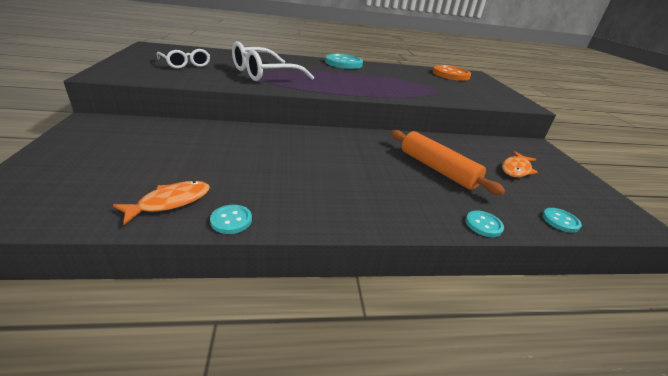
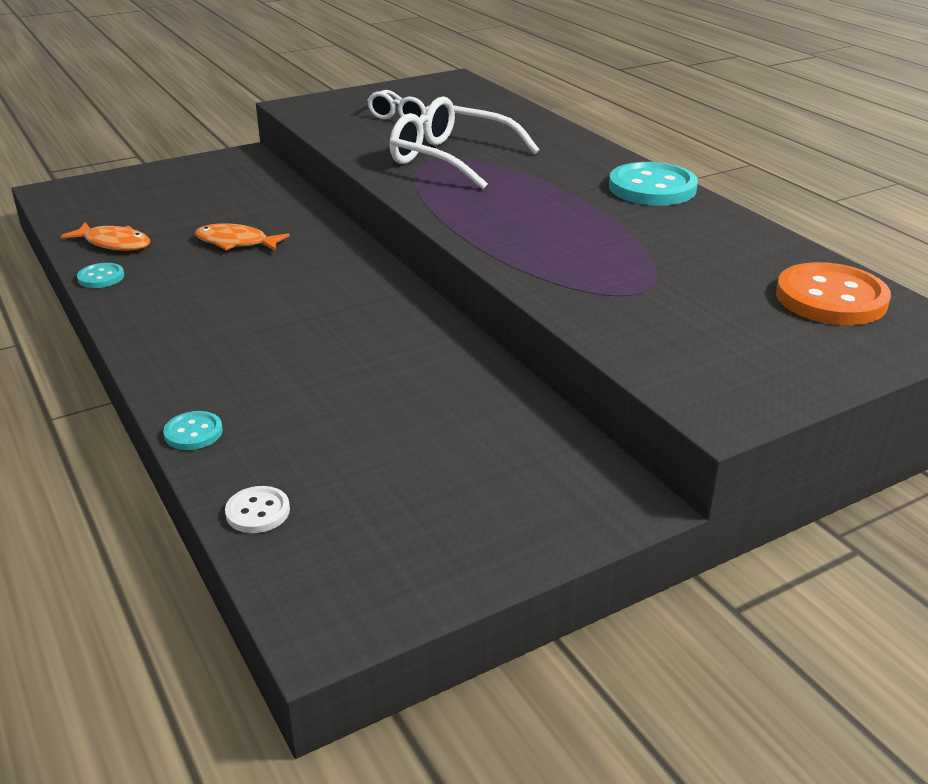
camera: 70 degrees right, 0 degrees up
orange rolling pin [391,130,505,195] -> none
orange fish [502,151,538,177] -> orange fish moved to [195,223,290,251]
turquoise button [542,208,582,233] -> white button [225,486,290,533]

